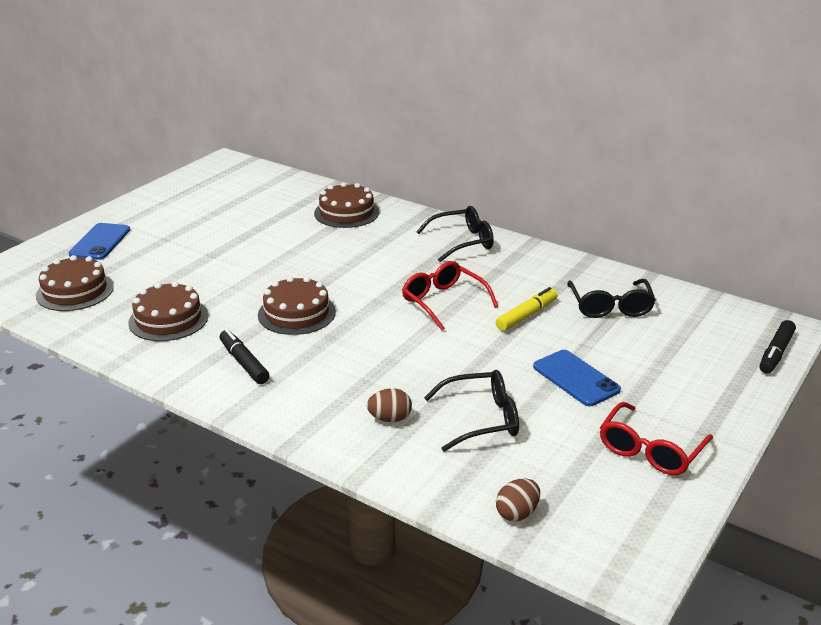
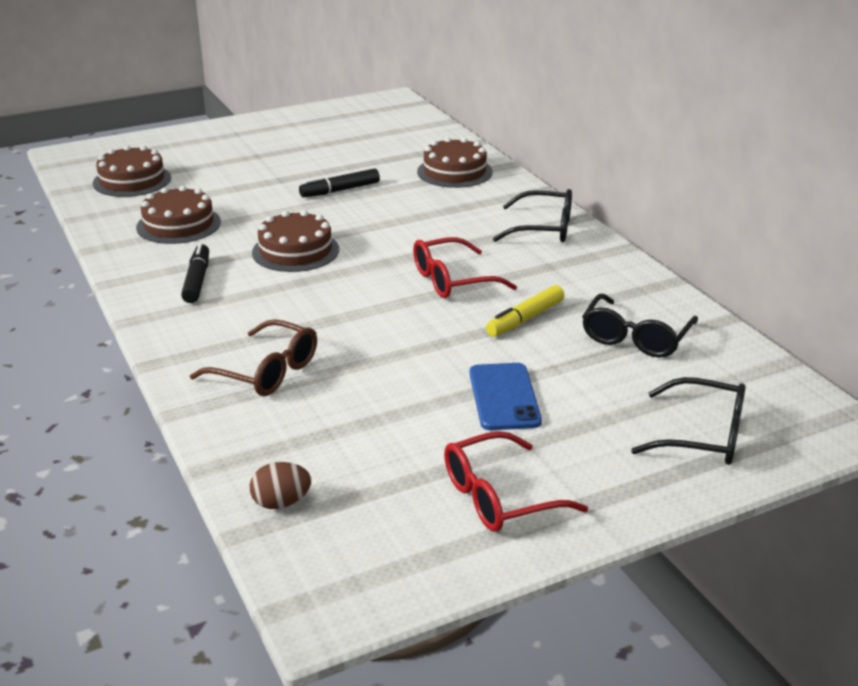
camera: 30 degrees right, 0 degrees up
blue phone [68,223,130,260] -> none
brown egg [367,388,412,422] -> brown glasses [190,319,317,396]
red glasses [402,261,498,330] -> red glasses turned 105 degrees counterclockwise [413,237,517,298]
black glasses [424,370,519,452] -> black glasses moved to [631,377,746,465]
yellow marker [496,287,557,331] -> yellow marker turned 150 degrees clockwise [486,285,565,337]
black marker [759,320,796,374] -> black marker moved to [299,168,380,197]

